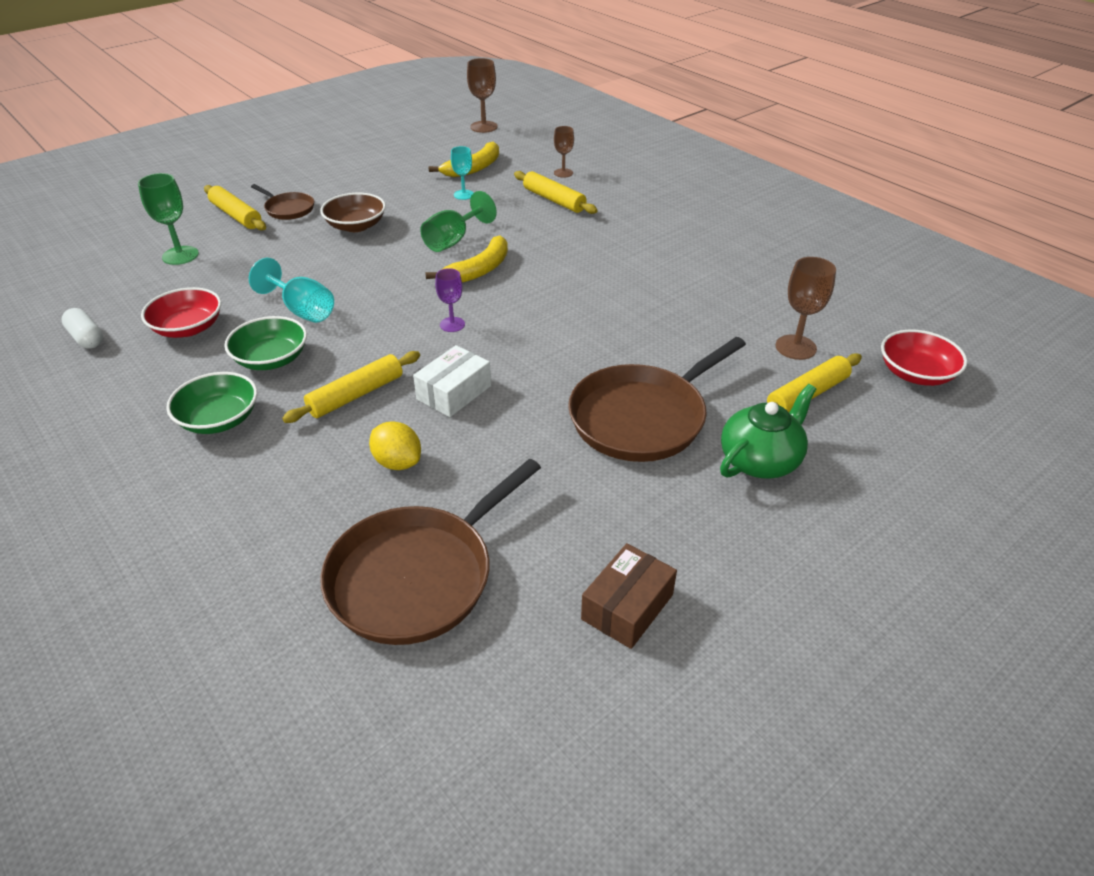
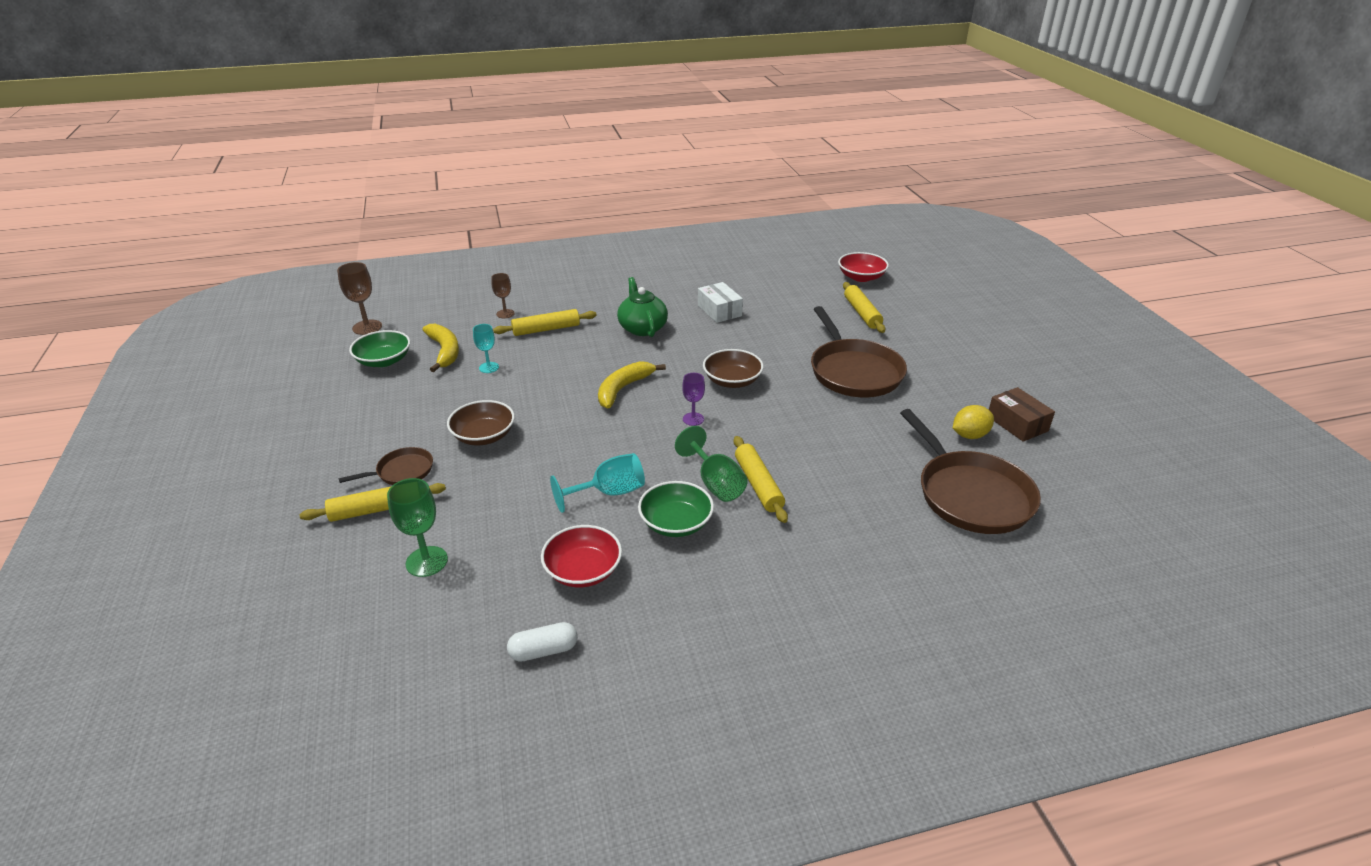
camera: 65 degrees left, 5 degrees down
green bowl [166,372,257,434] -> green bowl moved to [349,330,410,367]
yellow lemon [369,421,421,470] -> yellow lemon moved to [953,405,994,439]
white box [413,345,491,417] -> white box moved to [698,282,743,323]
green goblet [420,191,497,252] -> green goblet moved to [675,426,748,502]
yellow banana [426,235,508,283] -> yellow banana turned 120 degrees counterclockwise [598,361,666,408]
green teapot [720,384,816,479] -> green teapot moved to [617,277,668,337]
brown goblet [776,257,836,360] -> none
none -> brown bowl [703,349,764,388]

